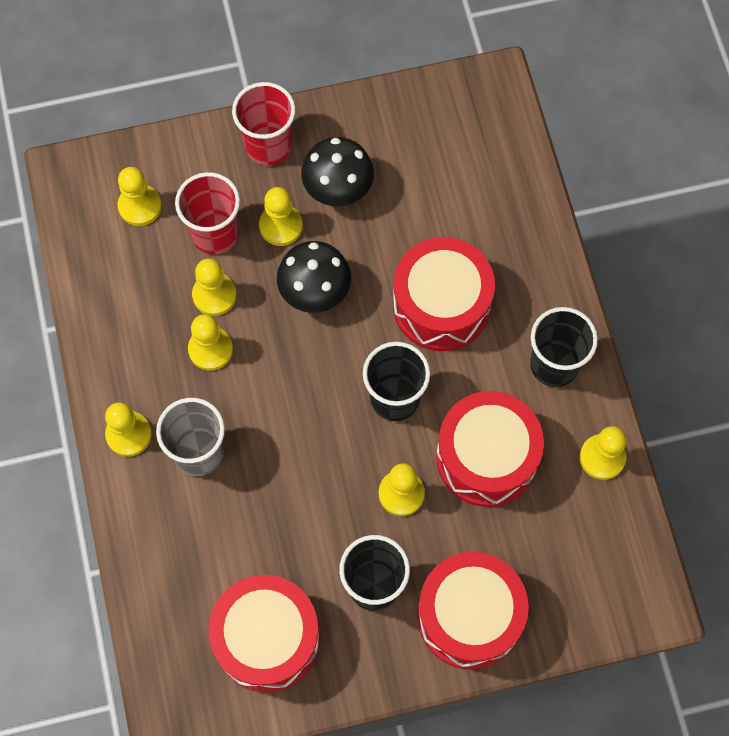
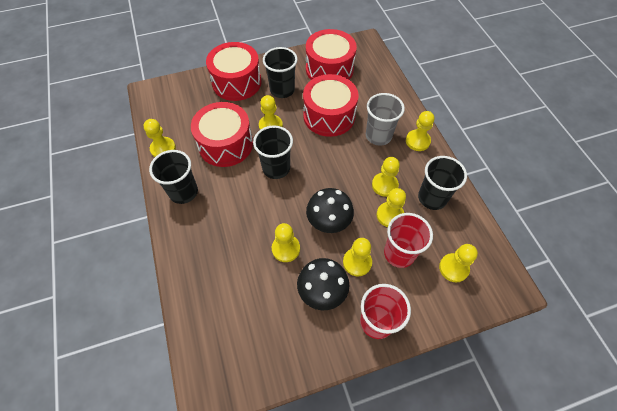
camera: 175 degrees right, 10 degrees down
red drum [393,237,495,351] -> red drum moved to [303,74,358,137]
none -> yellow pawn [272,223,300,262]
none -> black cup [418,156,467,210]

